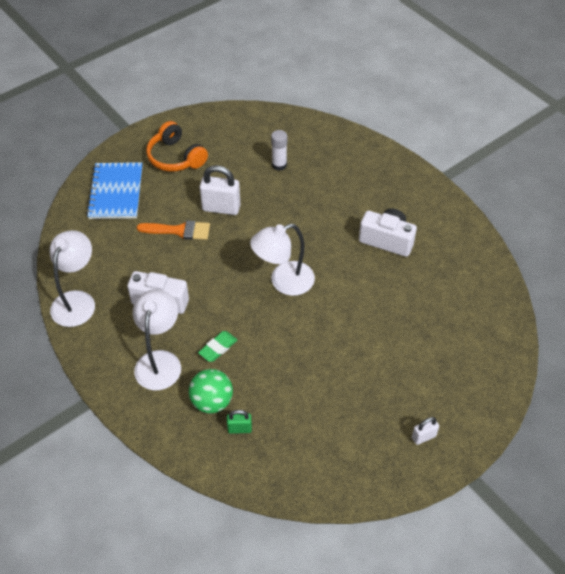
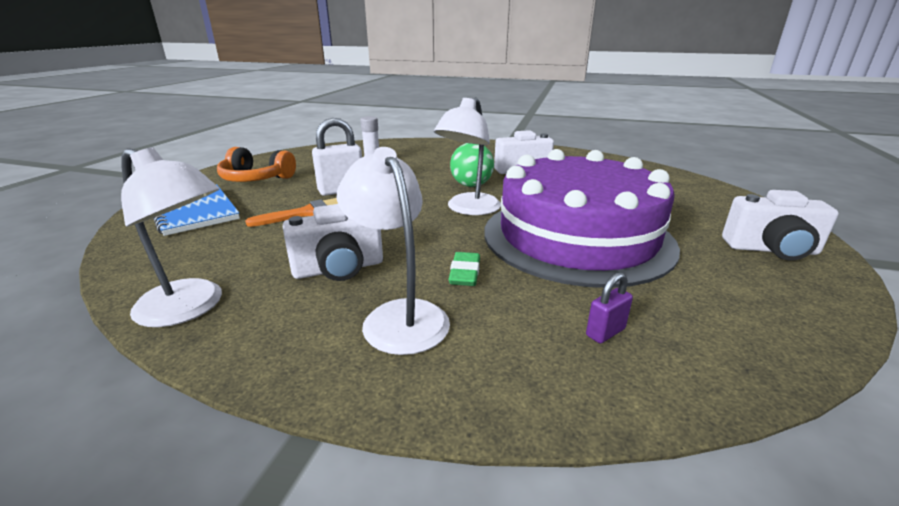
camera: 35 degrees left, 25 degrees down
white lamp [50,230,95,327] -> white lamp turned 135 degrees clockwise [121,147,222,327]
green ball [189,369,233,413] -> green ball moved to [450,143,494,187]
green padlock [227,410,252,434] -> purple padlock [586,272,633,343]
white padlock [412,417,439,445] -> white camera [722,190,838,261]
none -> purple cake [485,149,680,288]

